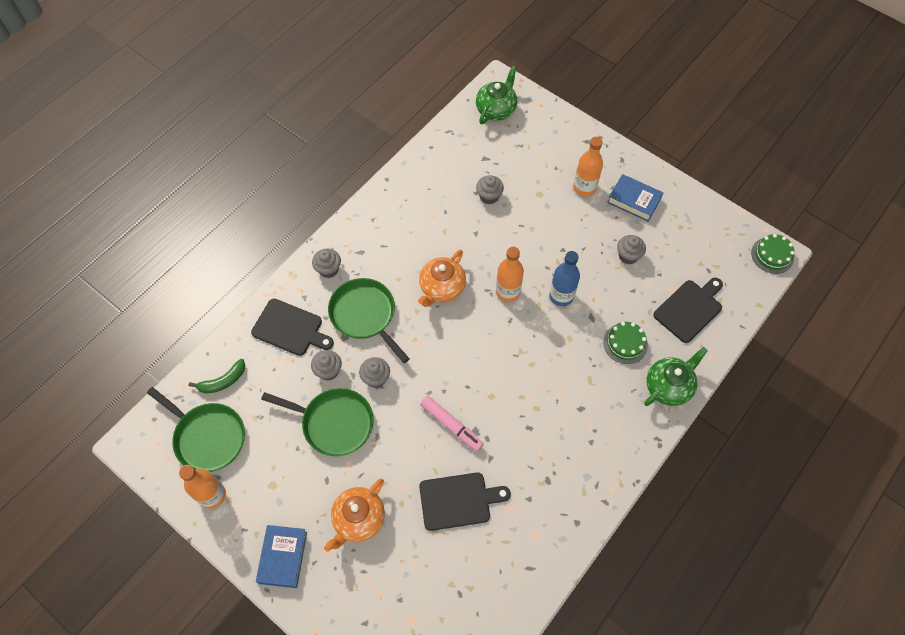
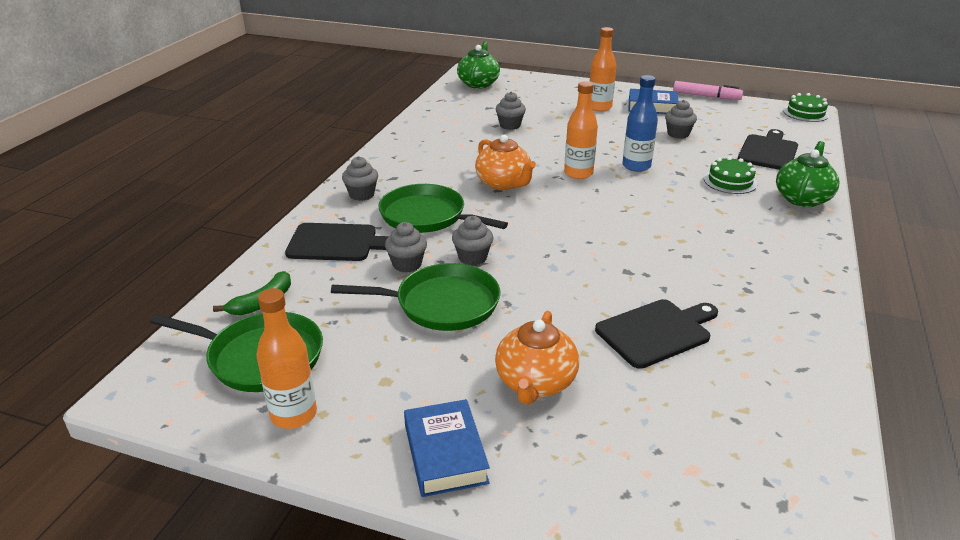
camera: 20 degrees left, 30 degrees down
orange teapot [418,250,466,307] -> orange teapot turned 45 degrees counterclockwise [475,135,536,190]
pink marker [420,396,484,452] -> pink marker moved to [673,81,743,100]

